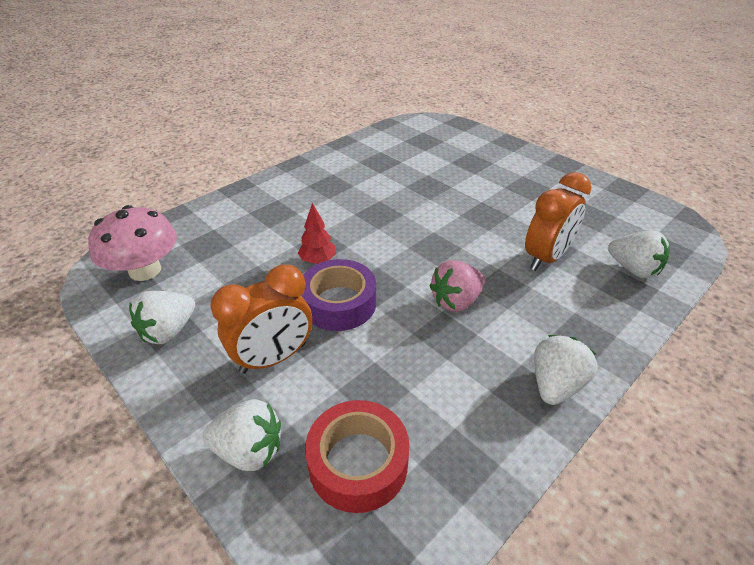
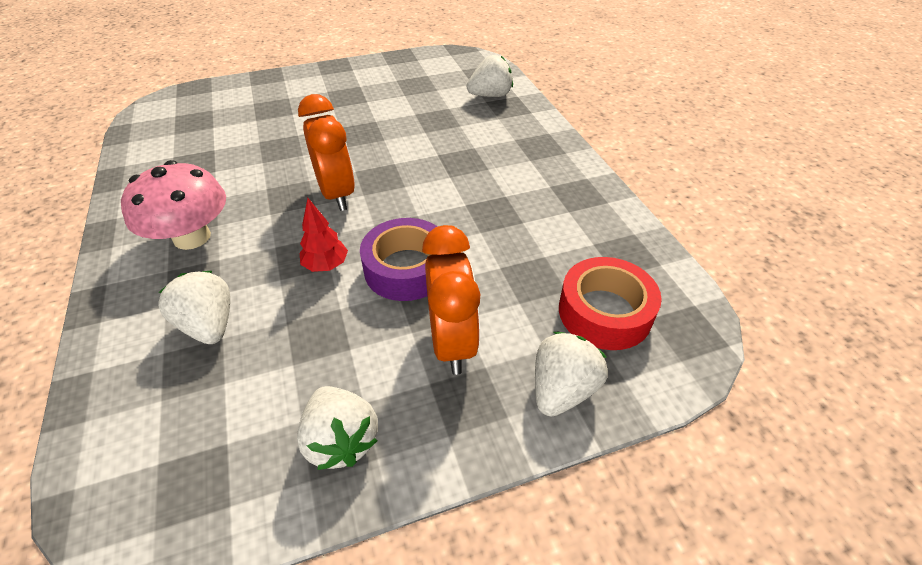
camera: 65 degrees left, 5 degrees up
pink mushroom [88,205,177,281] -> pink mushroom moved to [121,160,226,250]
pink strawberry [429,260,485,312] -> none
orange clock [525,172,591,271] -> orange clock moved to [298,94,355,211]
white strawberry [534,335,597,405] -> white strawberry moved to [158,271,230,344]

